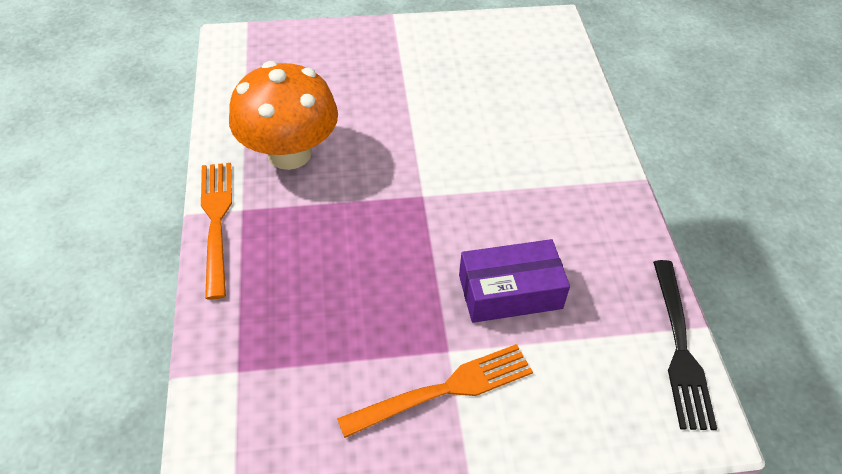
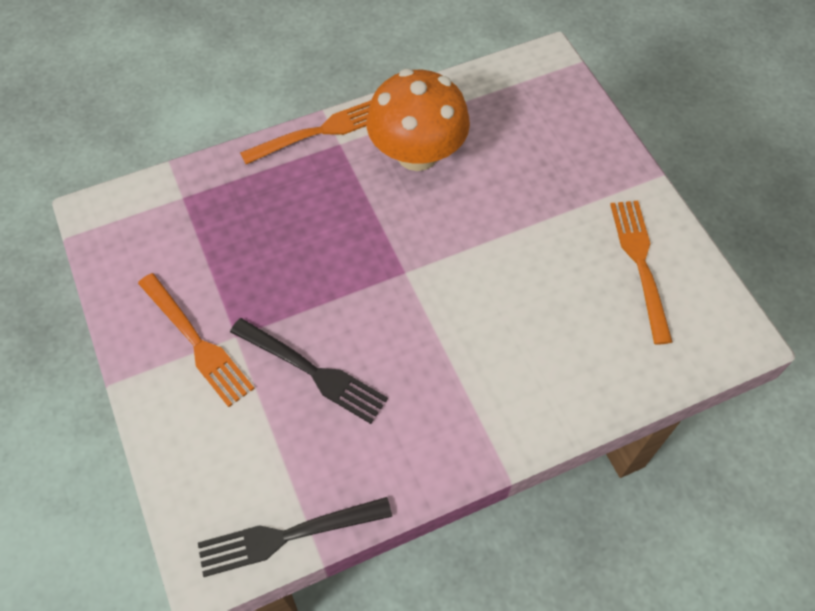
camera: 75 degrees right, 10 degrees up
purple box [459,239,570,323] -> black fork [230,318,388,424]
none -> orange fork [610,201,673,345]

